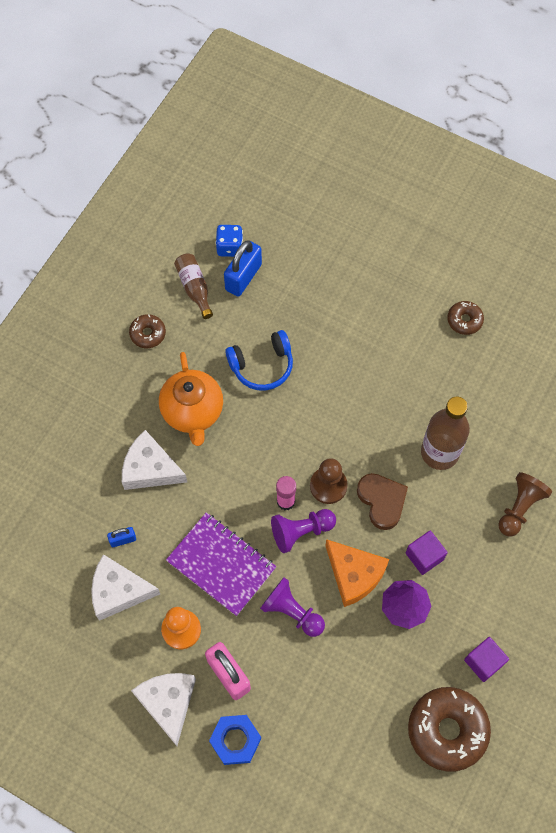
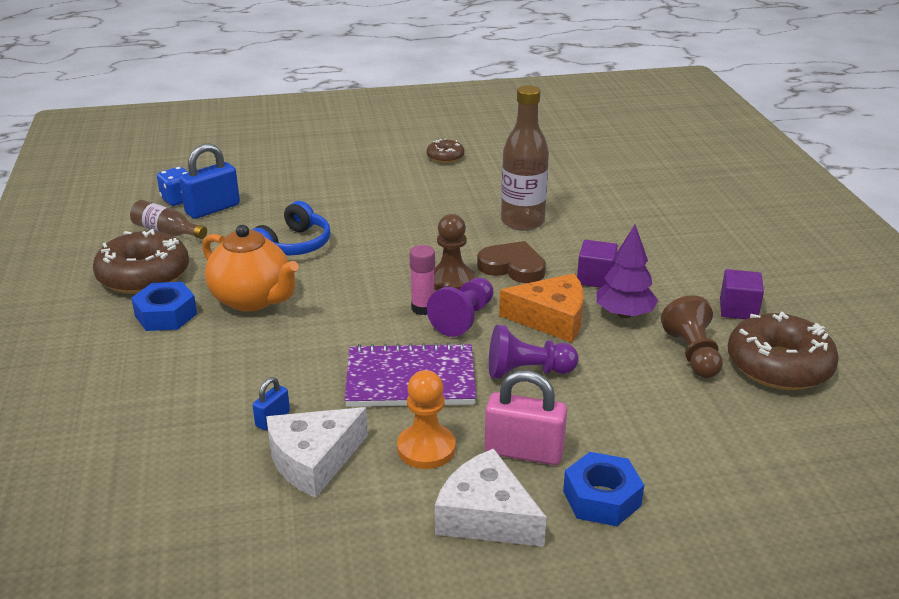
camera: 40 degrees left, 35 degrees down
white cheese [122,430,187,490] -> none
brown donut [129,314,166,348] -> brown donut [93,229,189,294], size x1.96
blue padlock [224,240,262,297] -> blue padlock turned 60 degrees clockwise [179,143,240,219]
brown pawn [498,472,552,536] -> brown pawn moved to [661,295,723,378]
none -> blue nut [131,282,197,331]

